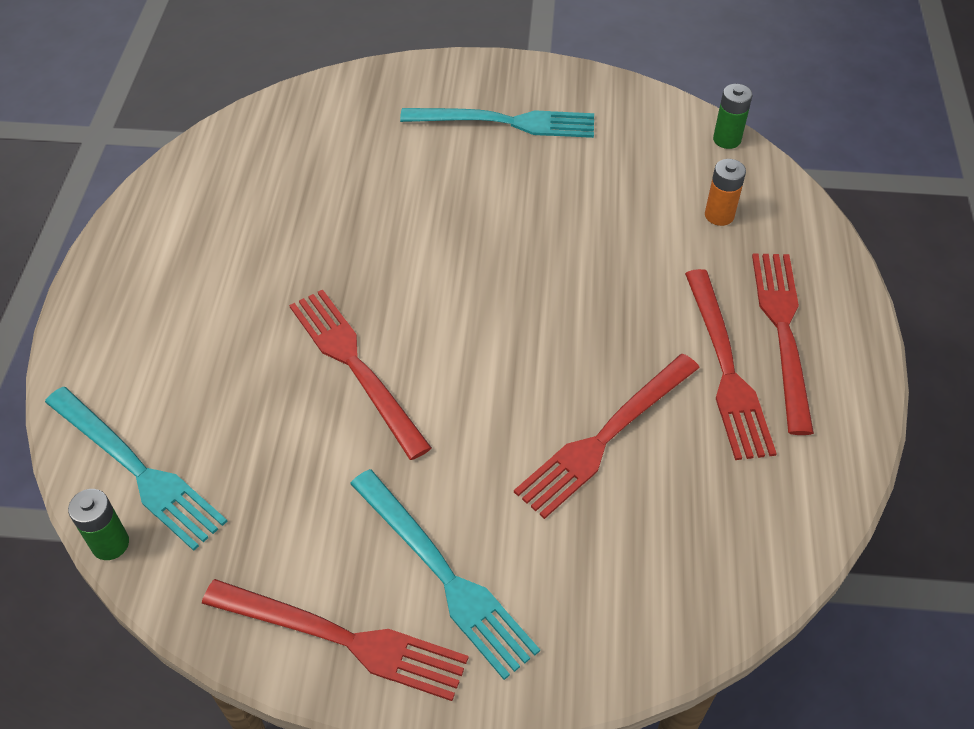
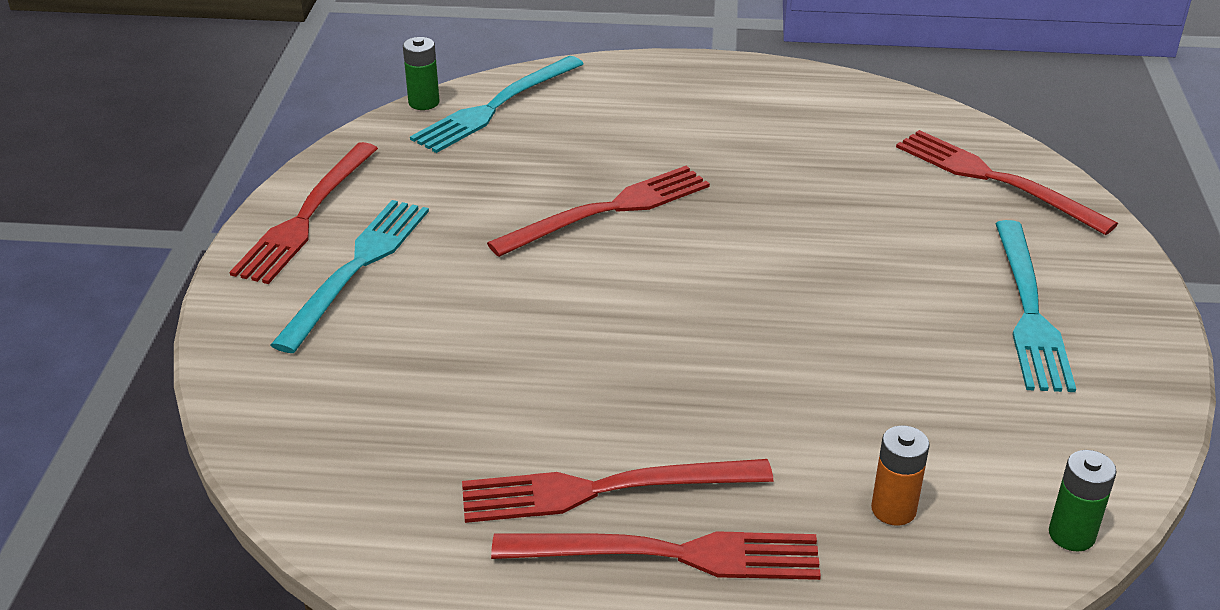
camera: 90 degrees right, 15 degrees down
turquoise fork [350,469,540,680] -> turquoise fork turned 150 degrees clockwise [270,200,429,353]
red fork [514,354,700,519] -> red fork moved to [896,130,1118,235]

